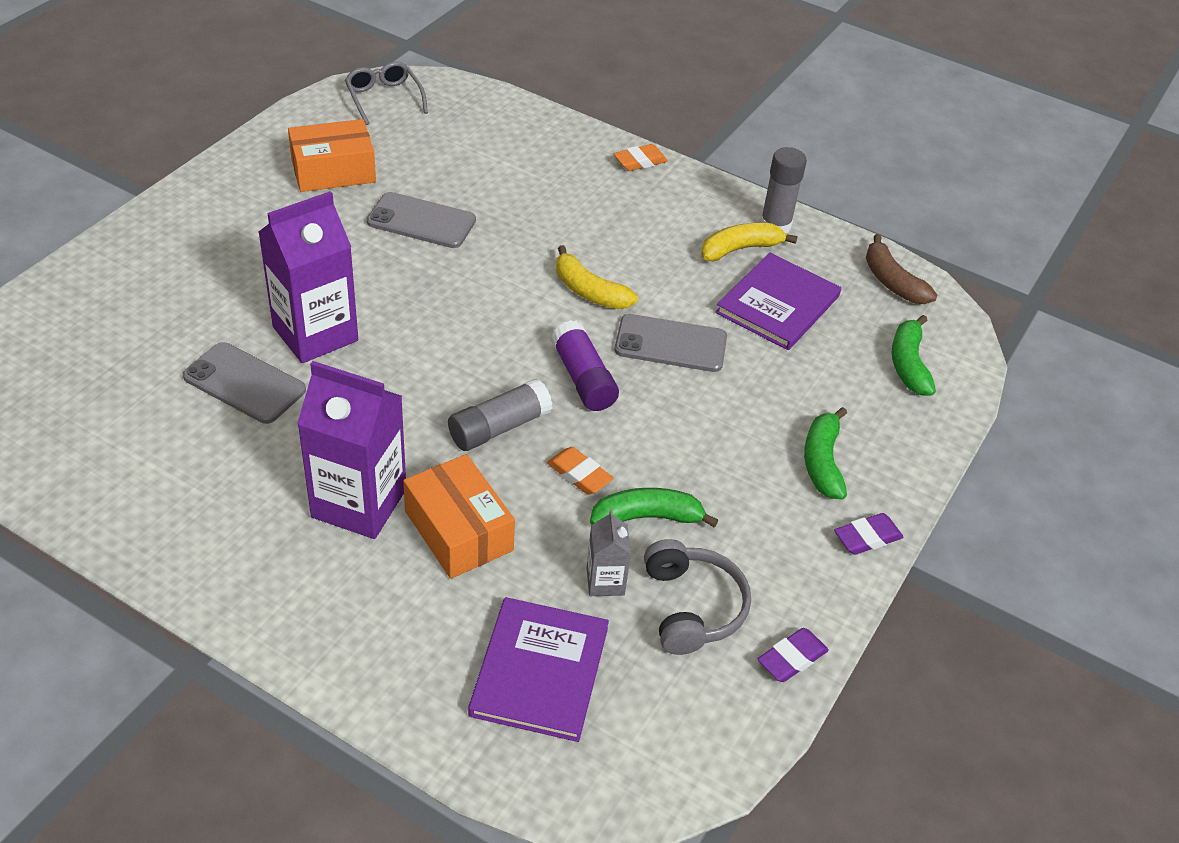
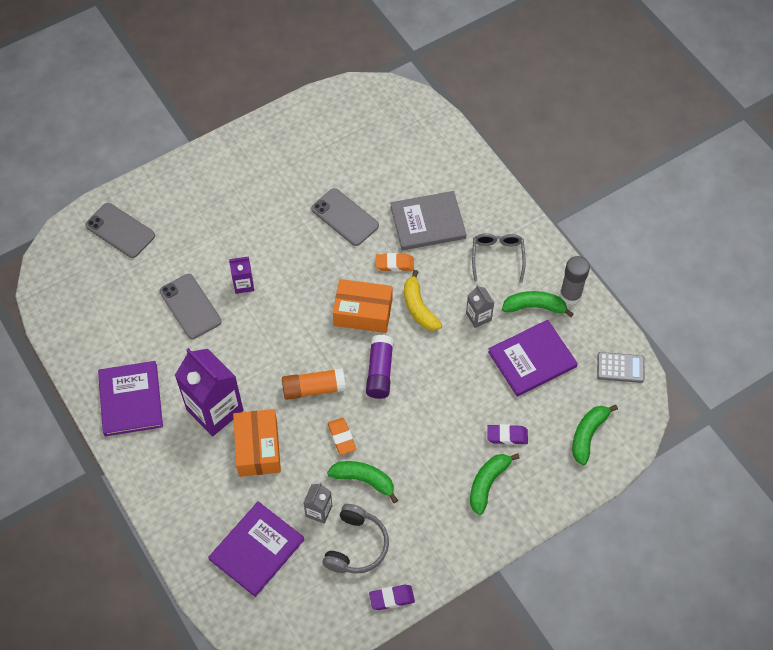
camera: 30 degrees right, 15 degrees up
purple carton [258,191,358,363] -> purple carton [229,256,254,294], size x0.48
orange box [288,119,376,192] -> orange box moved to [333,279,393,333]
grey glasses [345,61,428,125] -> grey glasses moved to [472,233,526,283]
grey glue stick [448,378,552,451] -> orange glue stick [282,368,346,400]
orange eraser [614,144,668,171] -> orange eraser moved to [376,253,414,272]
grey phone [615,314,727,372] -> grey phone moved to [85,203,155,258]
yellow banana [701,223,798,261] -> green banana [502,291,574,317]
purple eraser [834,513,903,555] -> purple eraser moved to [487,424,528,445]
brown banana [866,234,937,304] -> grey calculator [597,352,644,383]
none -> purple book [98,361,163,436]
none -> grey book [390,191,467,250]
none -> grey carton [466,285,494,328]

